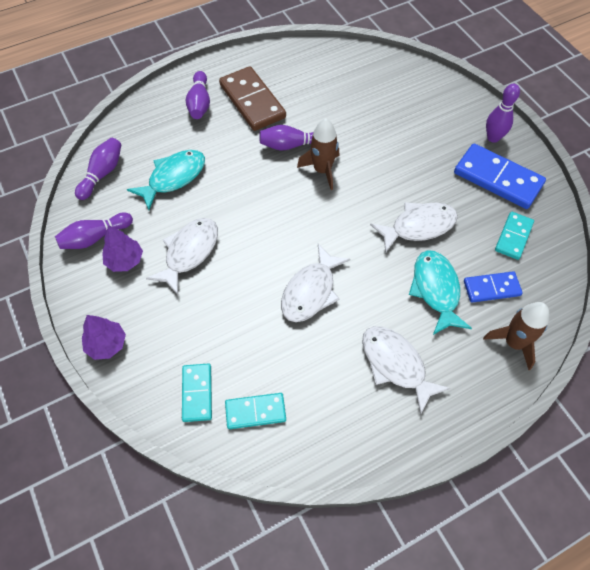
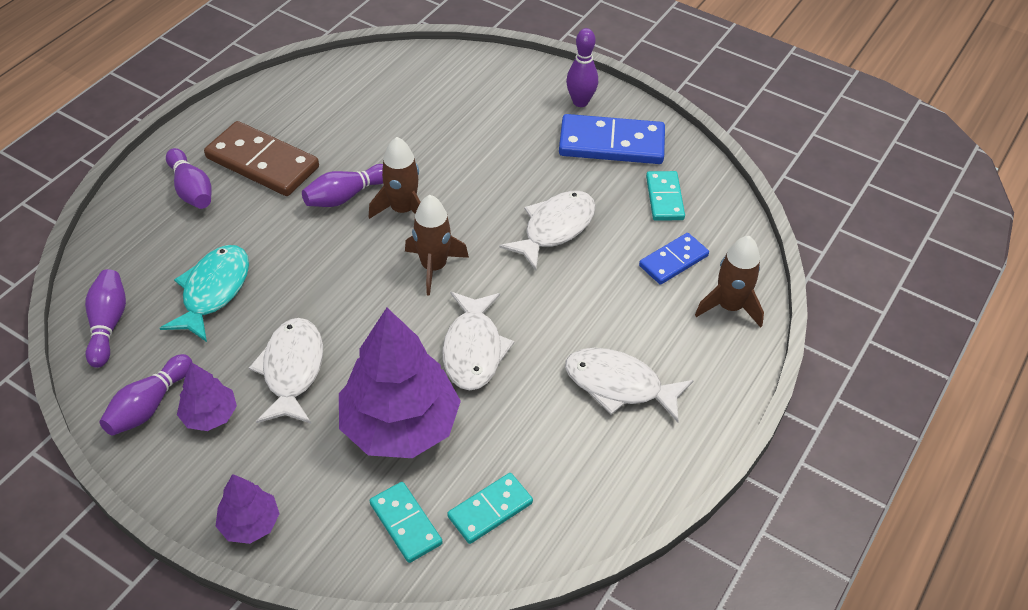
camera: 30 degrees left, 10 degrees down
turquoise fish [409,250,472,335] -> none
none -> purple tree [339,308,461,458]
none -> brown rocket [405,195,469,296]

